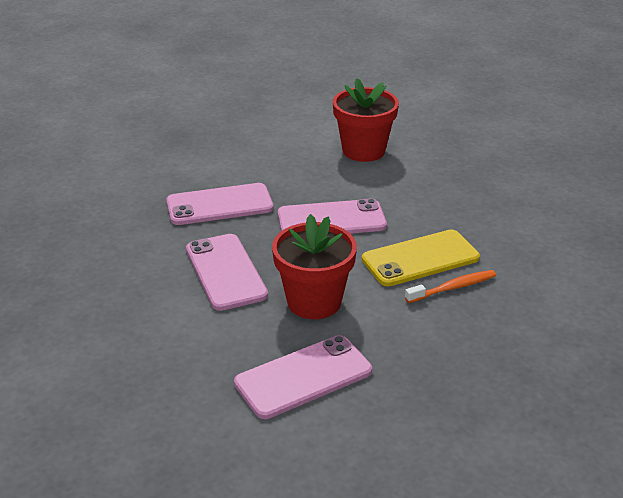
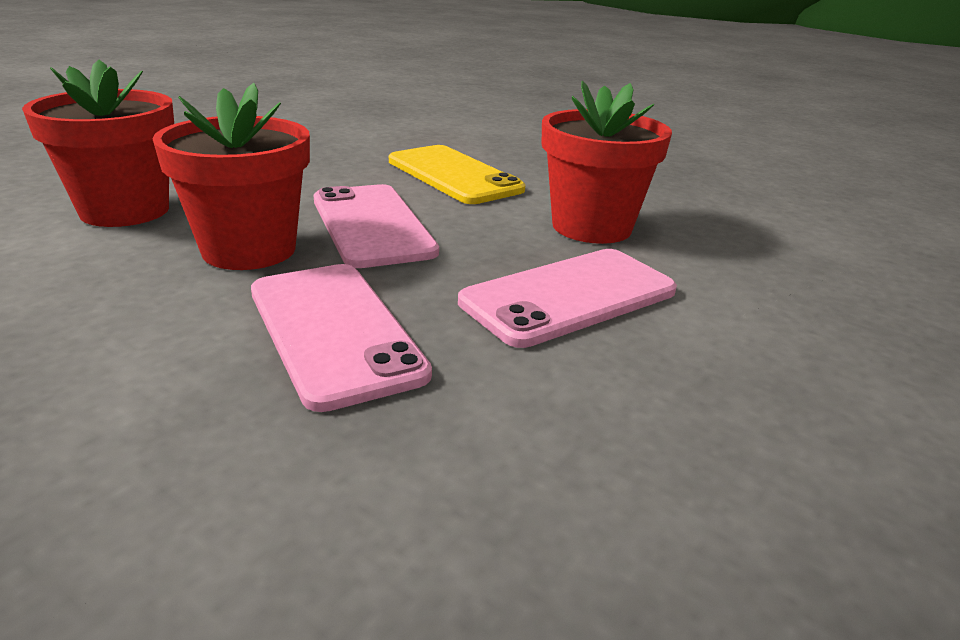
camera: 105 degrees left, 5 degrees down
pink phone [234,335,372,419] -> none
orange toothbrush [405,270,496,303] -> none
none -> red flower pot [152,83,310,270]

